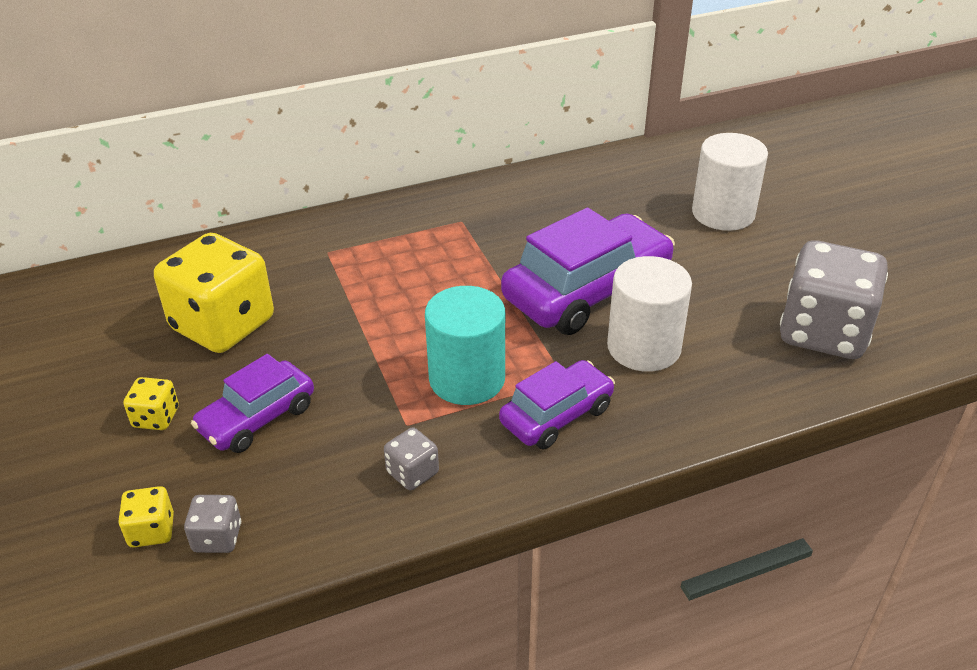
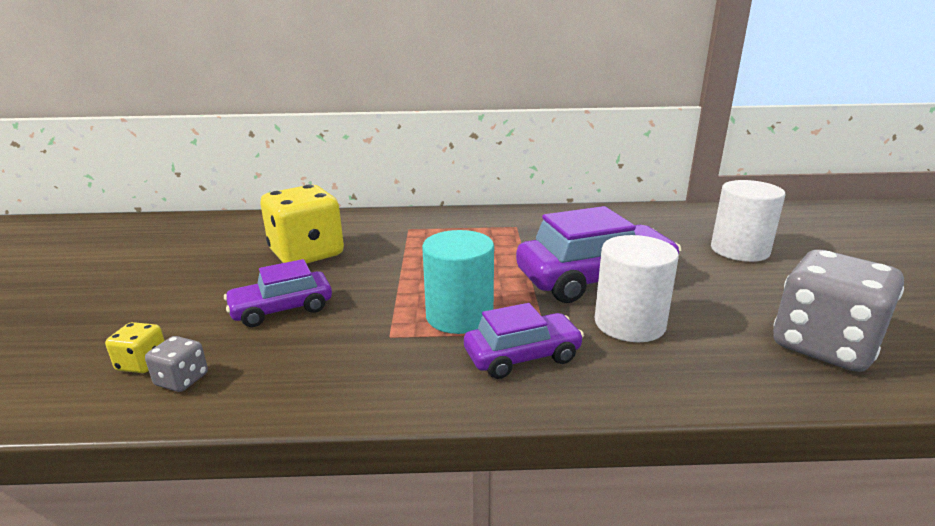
camera: 20 degrees right, 15 degrees down
yellow dice [124,377,179,430] -> none
grey dice [384,427,439,490] -> none

